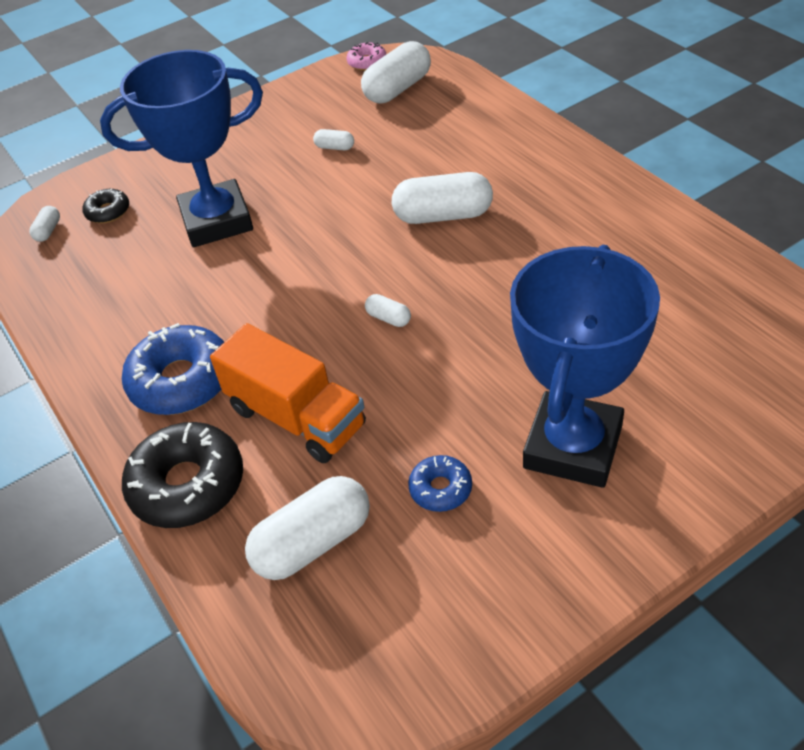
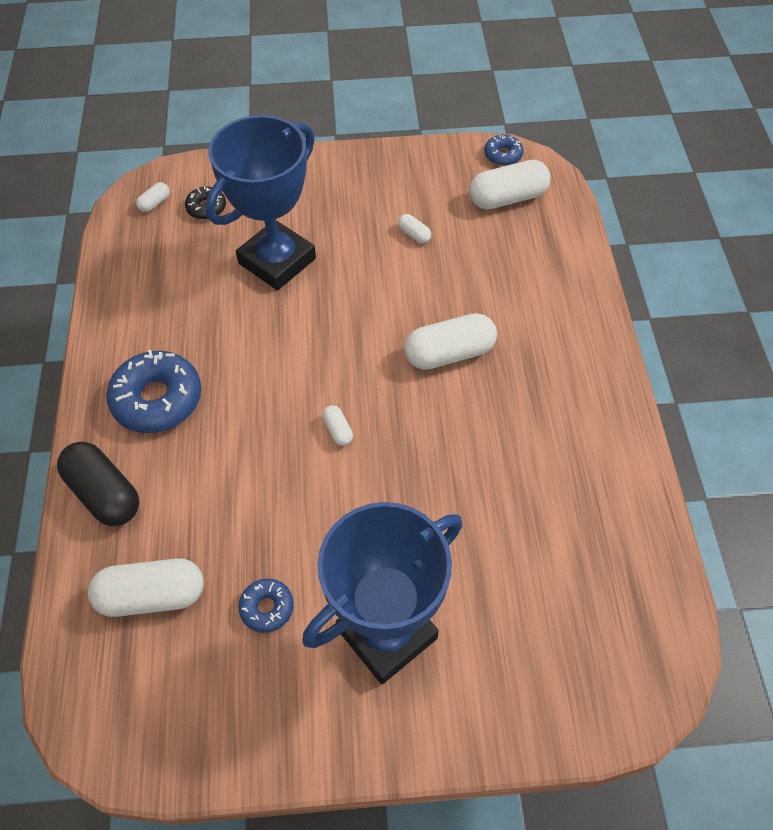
camera: 25 degrees right, 10 degrees up
blue trophy [100,50,263,247] -> blue trophy turned 60 degrees counterclockwise [205,115,316,290]
black donut [122,422,243,528] -> black capsule [57,441,139,526]
orange truck [210,323,366,463] -> none
pink donut [347,42,386,71] -> blue donut [484,135,524,166]
white capsule [392,172,493,224] -> white capsule turned 45 degrees counterclockwise [404,313,497,370]

